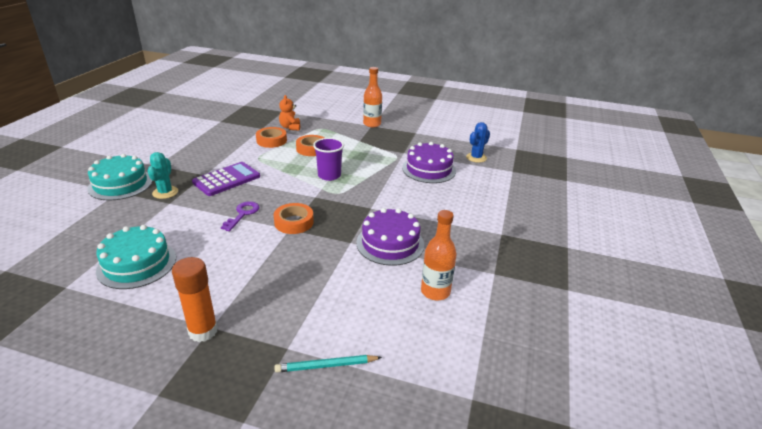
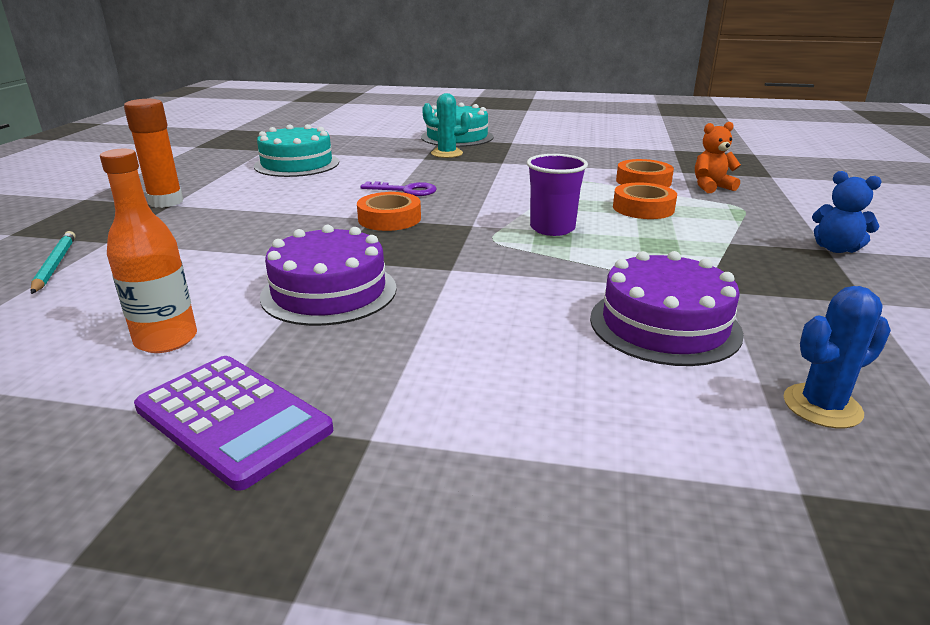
camera: 85 degrees right, 5 degrees down
purple calculator [192,162,260,196] -> purple calculator moved to [134,356,333,491]
orange bottle [363,67,382,127] -> blue teddy bear [812,171,882,253]
blue cactus [466,122,490,163] -> blue cactus turned 60 degrees counterclockwise [783,286,891,428]

